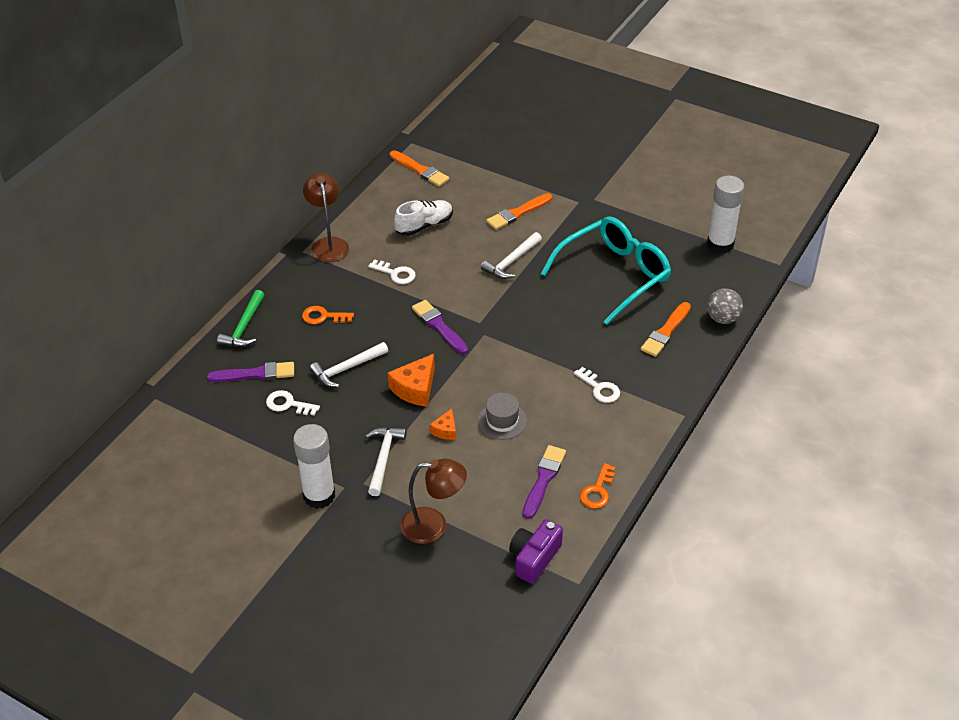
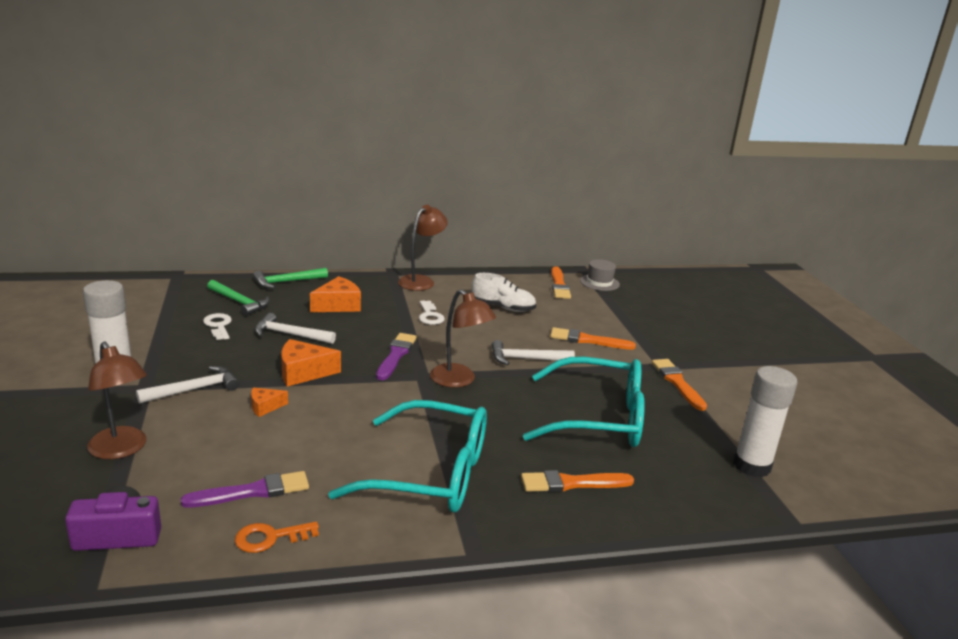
camera: 45 degrees right, 20 degrees down
purple brush [207,362,294,382] -> green hammer [207,280,270,316]
orange key [302,306,354,324] -> orange cheese [310,276,361,312]
grey hat [478,393,527,440] -> grey hat moved to [580,259,620,291]
white key [574,367,620,403] -> turquoise glasses [328,400,487,512]
grey ball [707,288,743,324] -> none
none -> brown lamp [430,289,496,388]
none -> orange brush [652,359,707,411]

